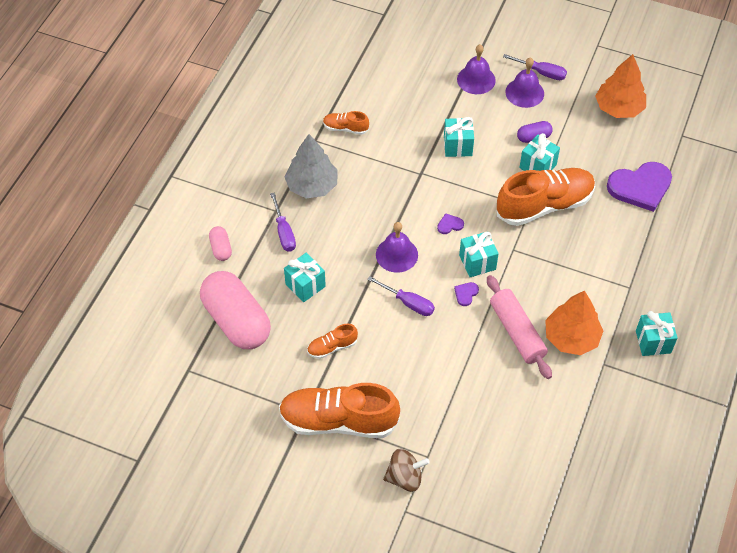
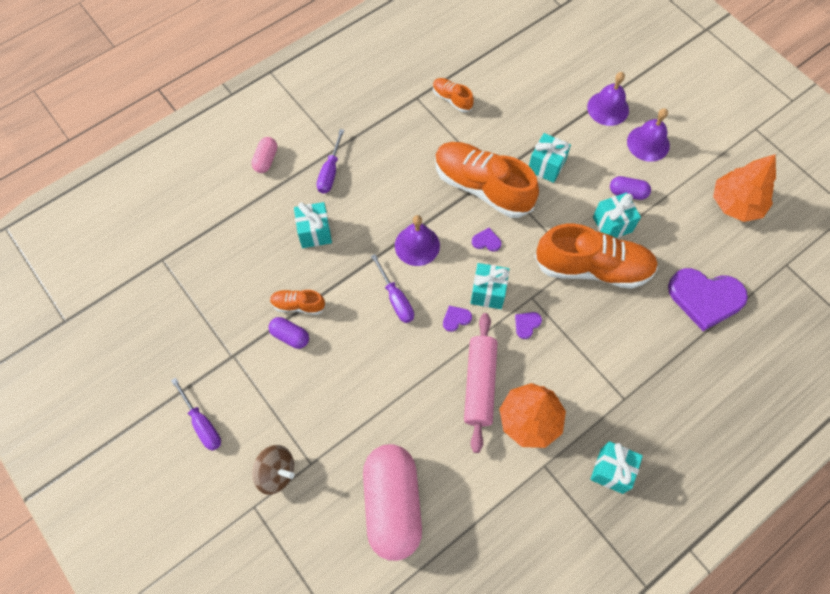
camera: 30 degrees right, 10 degrees up
pink capsule [200,271,271,349] -> pink capsule moved to [363,444,422,561]
orange shoe [279,383,400,438] -> orange shoe moved to [435,142,539,218]
grey tree [284,134,338,198] -> none
purple screwdriver [503,54,567,80] -> purple screwdriver moved to [171,377,221,451]
none -> purple capsule [268,317,309,349]
none -> purple heart [515,312,542,339]

